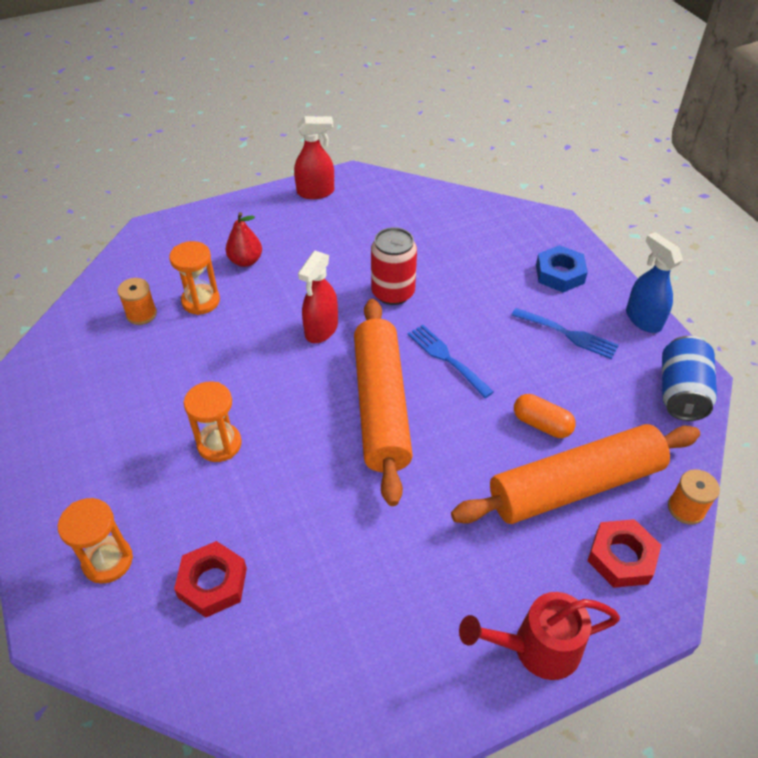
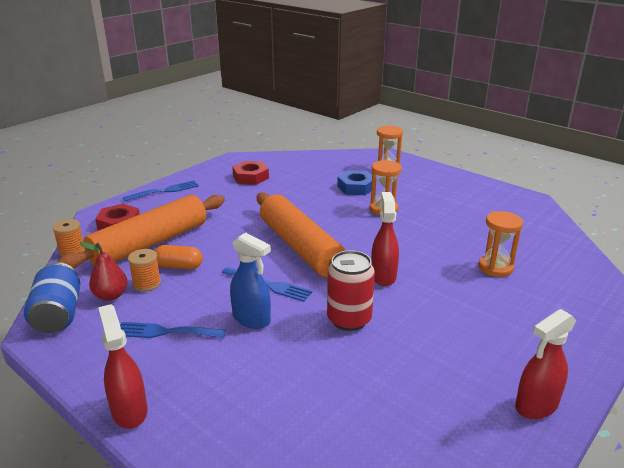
camera: 155 degrees right, 20 degrees down
orange spool [117,278,157,325] -> orange spool moved to [128,249,161,292]
red nut [174,541,247,618] -> red nut moved to [232,161,269,185]
red pear [226,212,262,267] -> red pear moved to [80,242,127,301]
red watering can [459,592,620,680] -> blue fork [123,180,199,201]
blue nut [536,245,588,292] -> blue nut moved to [337,170,372,195]
blue spray bottle [626,232,683,333] -> blue spray bottle moved to [230,233,271,329]
none -> red spray bottle [98,304,148,429]

